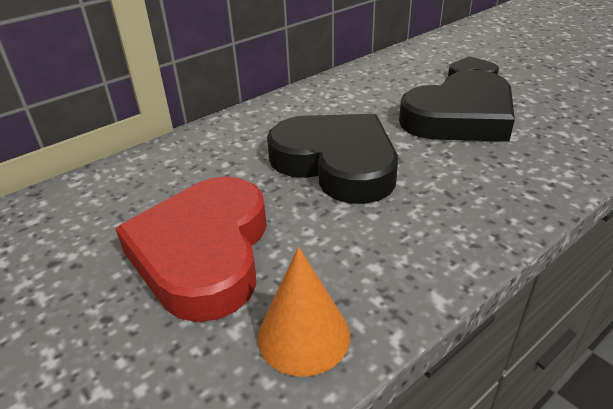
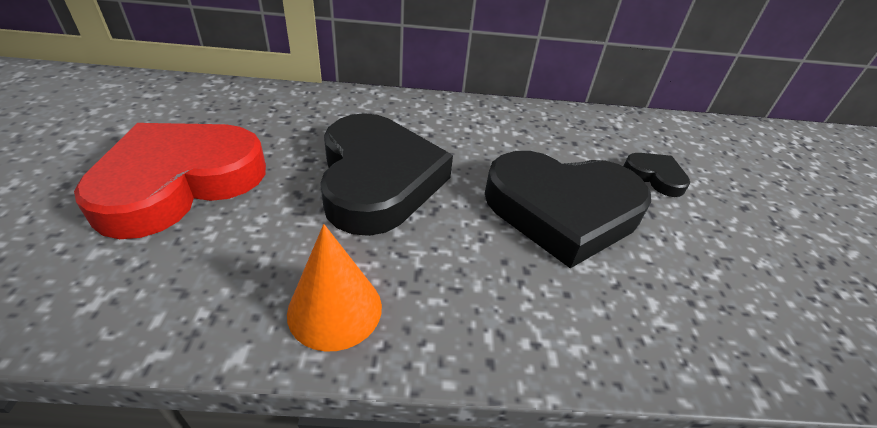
camera: 35 degrees right, 5 degrees up
orange cone [258,247,350,377] -> orange cone moved to [287,224,382,352]

